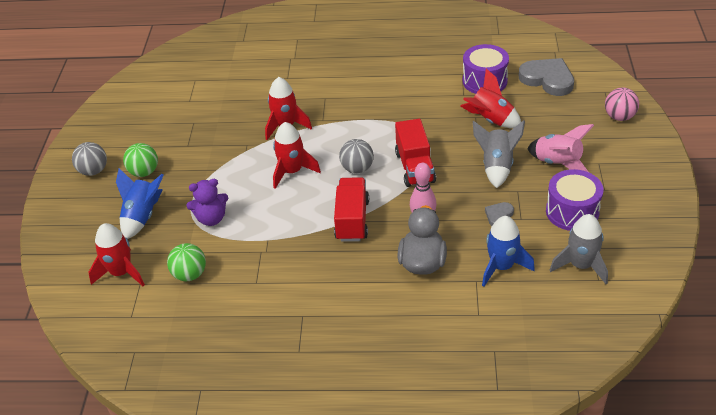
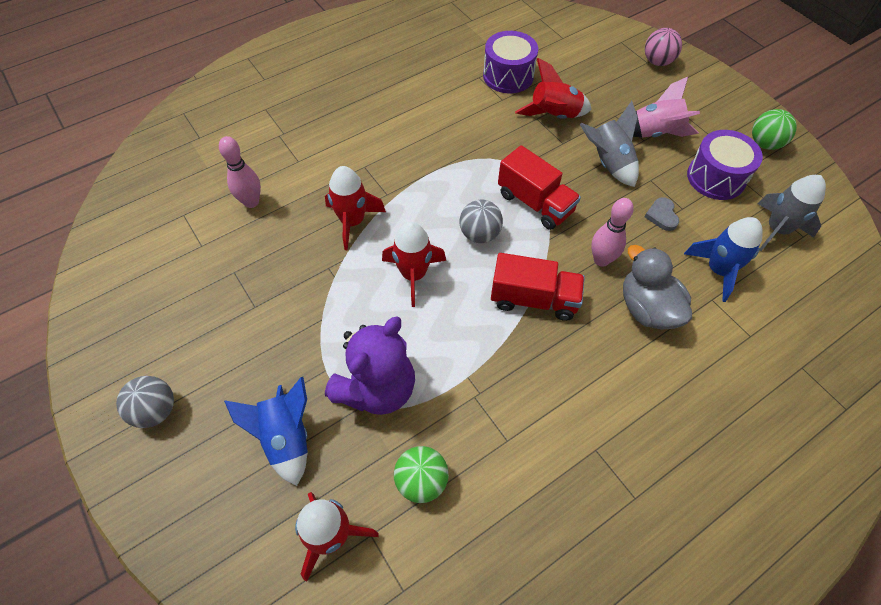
camera: 40 degrees left, 15 degrees up
green ball [123,143,158,177] -> green ball moved to [752,109,797,150]
purple teddy bear [186,179,228,226] -> purple teddy bear [325,316,415,415], size x1.60
red truck [334,177,369,242] -> red truck turned 135 degrees clockwise [491,253,585,321]
grey heart [519,58,574,96] -> none
none -> pink bowling pin [219,136,261,208]

